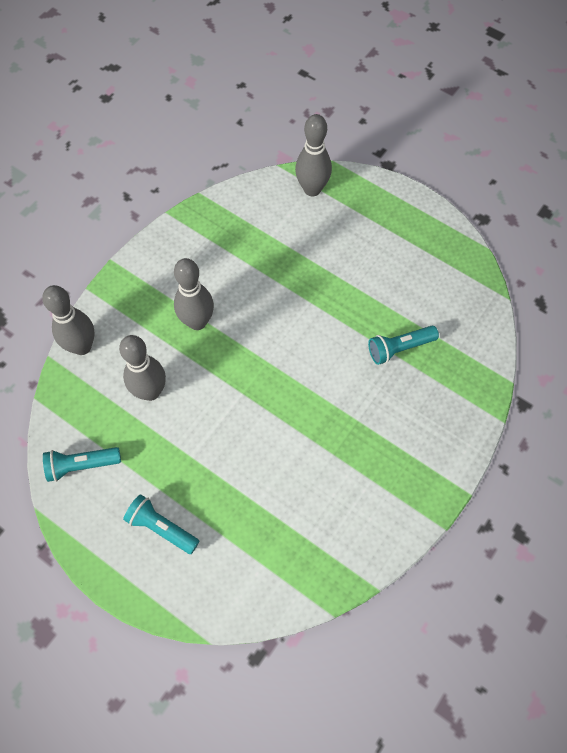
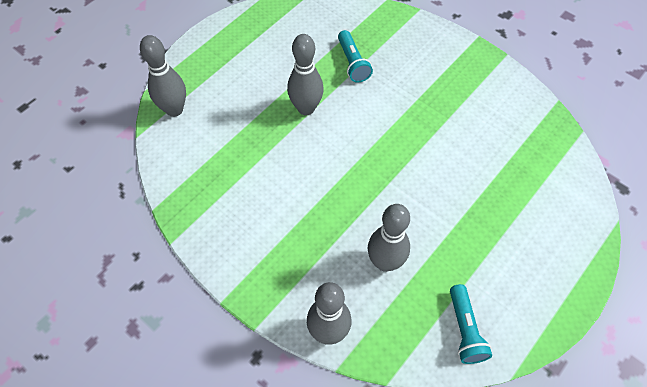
camera: 85 degrees left, 5 degrees down
turquoise flashlight [123,494,200,554] -> none
grey bowling pin [174,258,214,330] -> grey bowling pin moved to [287,34,324,115]

